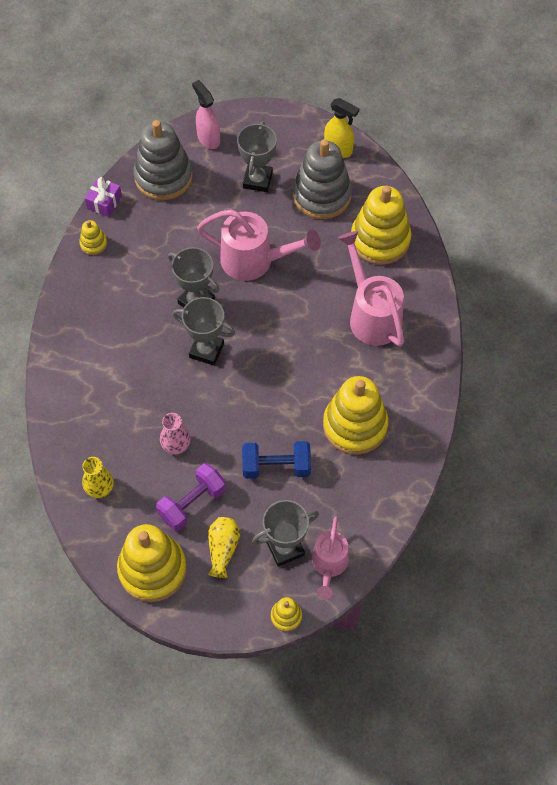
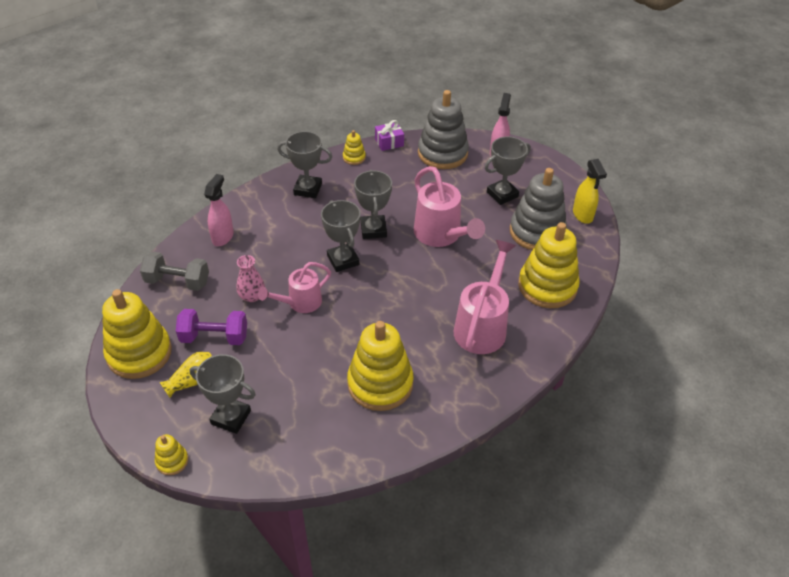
camera: 45 degrees right, 15 degrees down
yellow vase [82,457,114,498] -> grey dumbbell [140,252,209,291]
blue dumbbell [242,441,311,479] -> none
pink watering can [312,517,349,600] -> pink watering can moved to [258,262,331,313]
none -> pink spray bottle [204,174,234,246]
none -> grey trophy [277,131,332,198]

